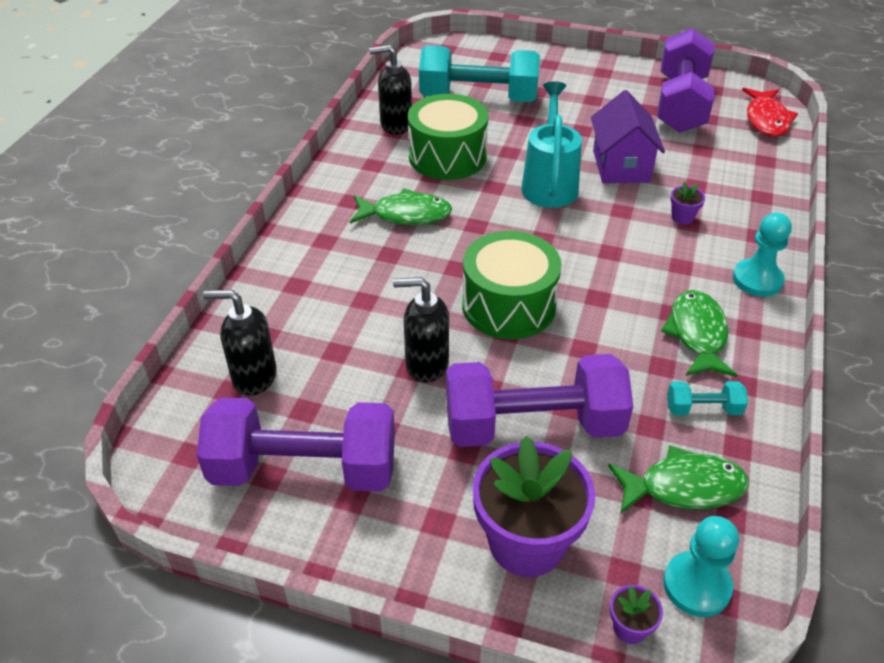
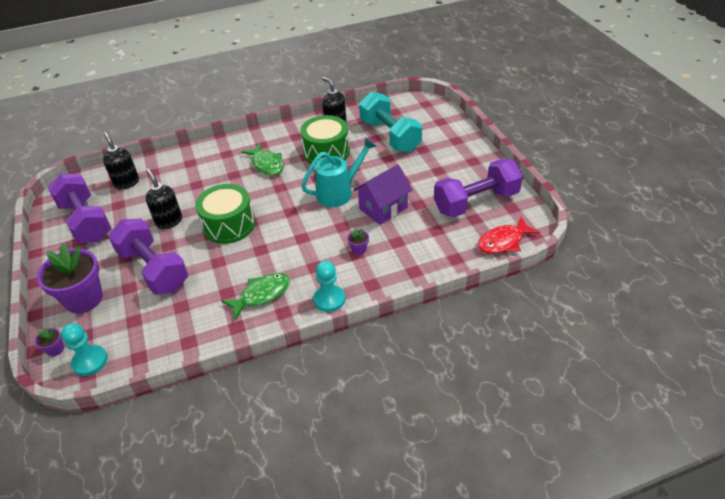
camera: 55 degrees right, 0 degrees up
green fish [608,445,749,513] -> none
turquoise dumbbell [667,381,748,416] -> none

